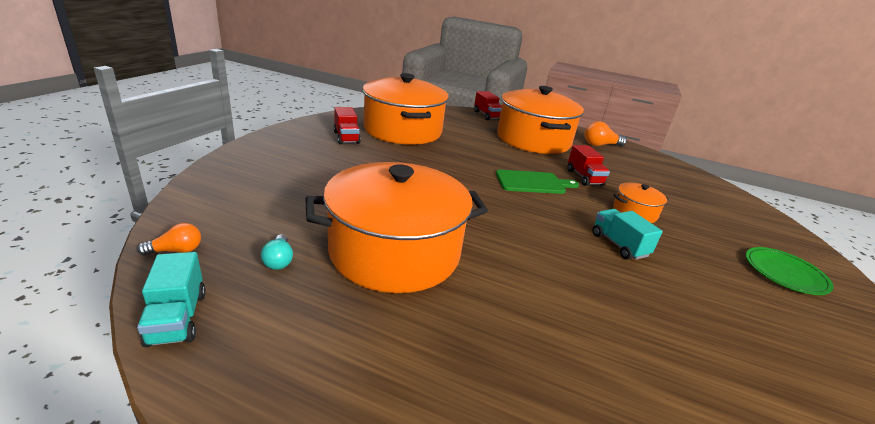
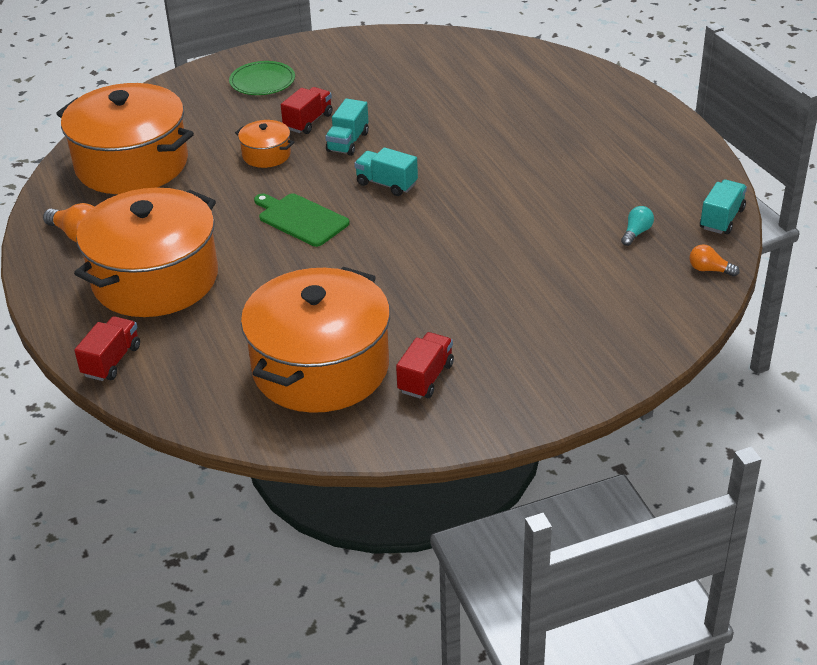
camera: 130 degrees left, 10 degrees up
orange pot [305,162,488,293] -> orange pot moved to [56,83,194,194]
red truck [567,145,610,186] -> red truck moved to [281,87,333,134]
none -> turquoise truck [354,147,418,196]

